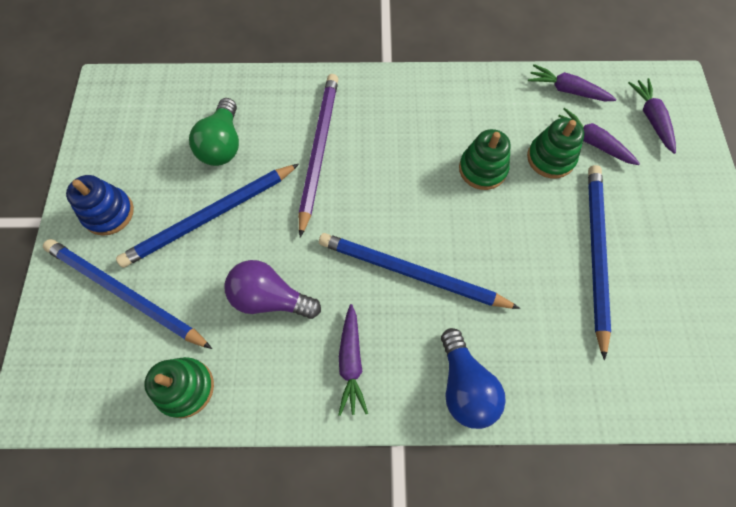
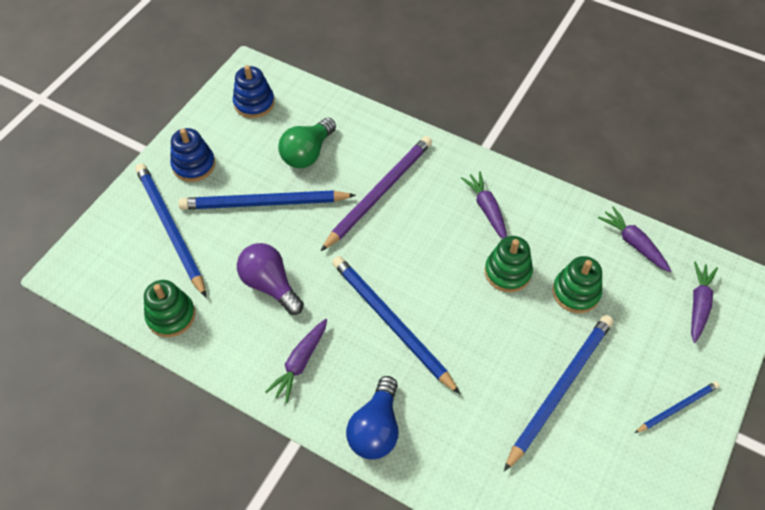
camera: 30 degrees right, 10 degrees down
purple carrot [558,108,640,165] -> purple carrot moved to [461,171,507,239]
none -> blue stacking toy [233,65,275,118]
none -> blue pencil [635,381,720,433]

